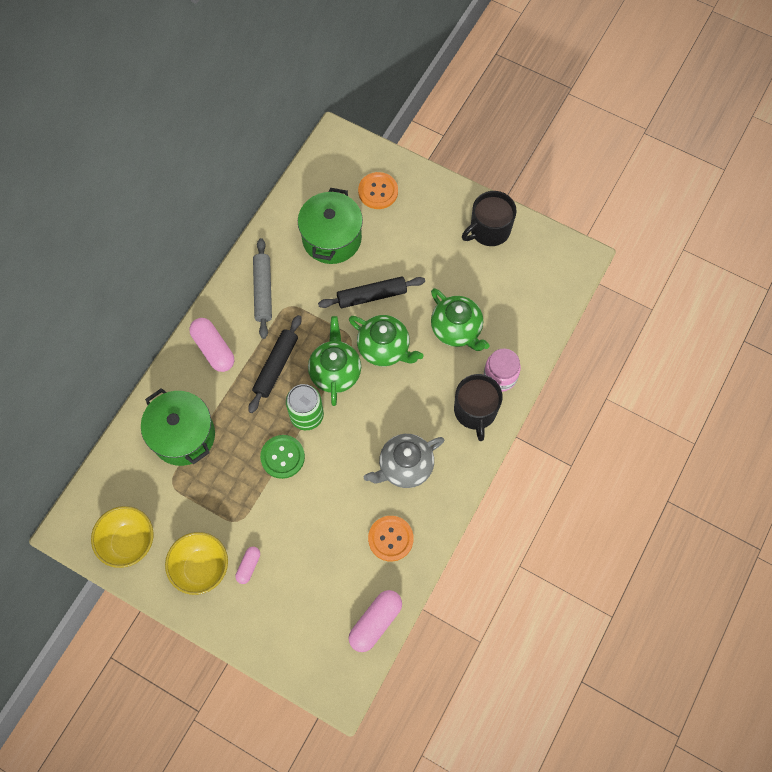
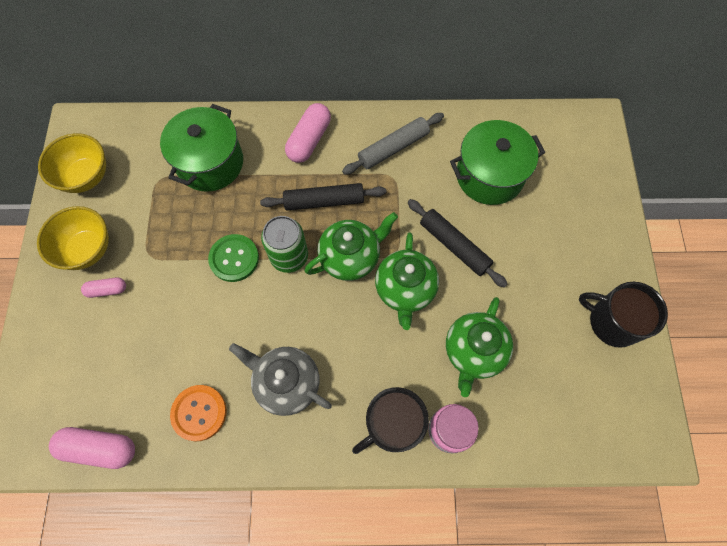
camera: 60 degrees right, 0 degrees up
orange button [358,172,398,209] -> none

